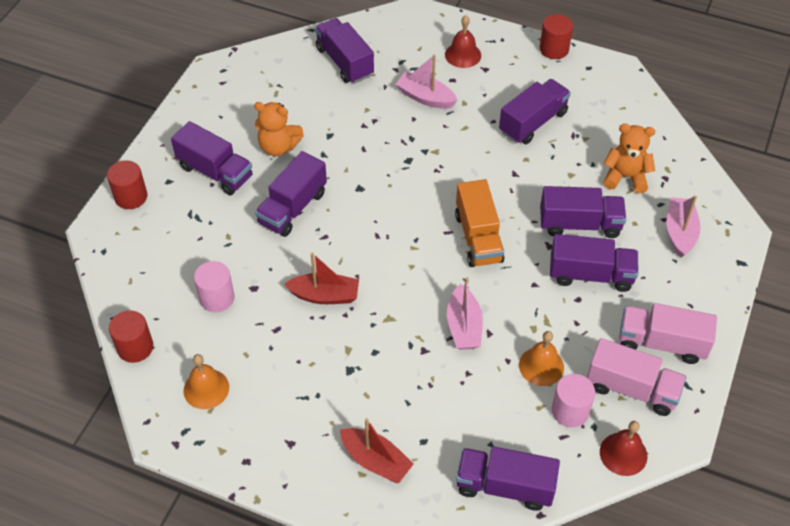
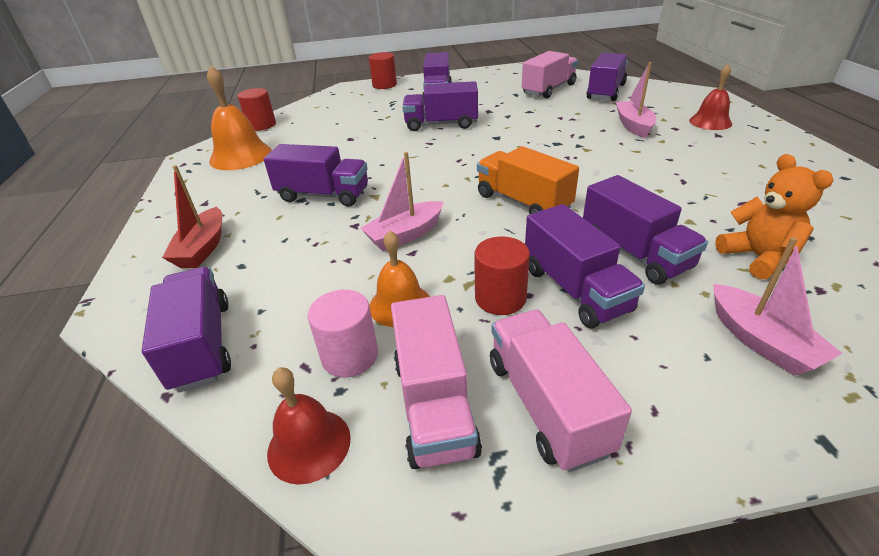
camera: 60 degrees right, 15 degrees down
orange bell [184,354,229,409] -> orange bell [207,66,272,170], size x1.55
pink cylinder [194,261,235,312] -> none
orange teddy bear [254,102,304,156] -> none
red boat [284,253,359,304] -> none
orange truck [455,179,505,267] -> orange truck turned 90 degrees clockwise [477,146,579,214]
purple truck [499,79,571,144] -> purple truck moved to [264,144,368,207]
red cylinder [540,14,573,59] -> red cylinder moved to [474,236,530,315]
pink boat [666,195,701,258] -> pink boat turned 90 degrees clockwise [713,237,843,376]
none -> pink truck [522,51,578,98]

